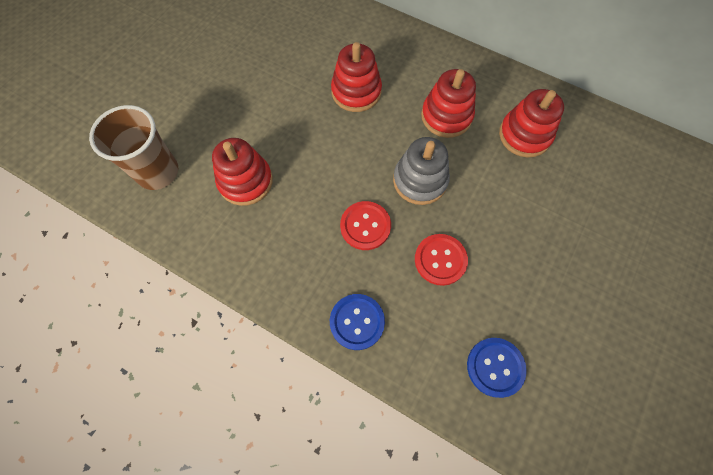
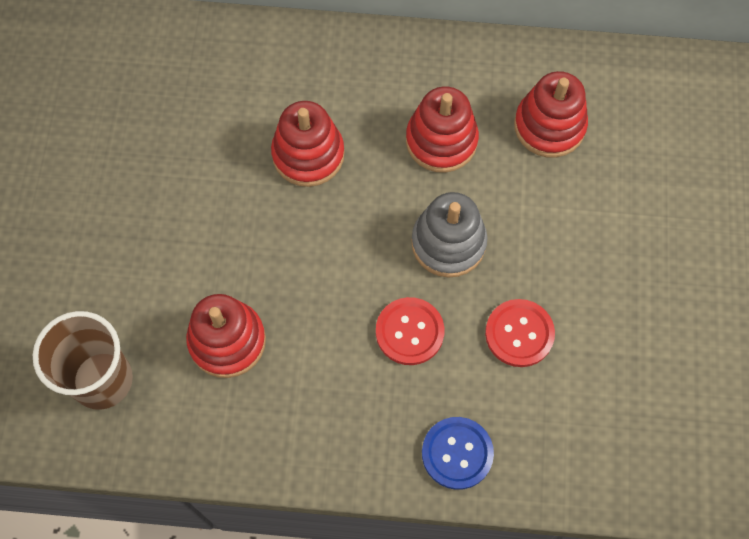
camera: 25 degrees left, 0 degrees up
blue button [467,338,527,398] -> none

